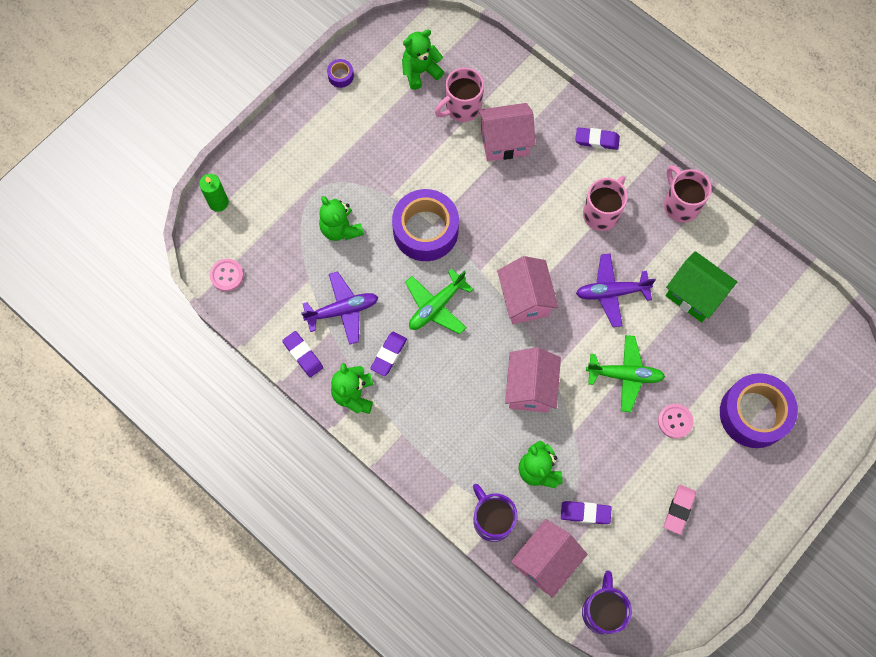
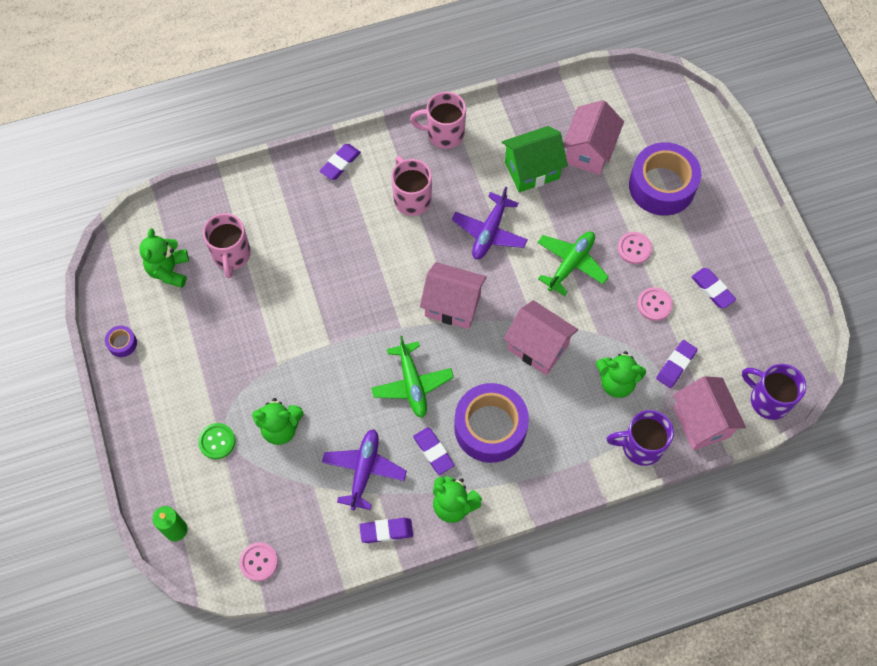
camera: 60 degrees left, 5 degrees down
purple tape [392,189,459,261] -> purple tape moved to [454,383,529,463]
pink house [478,103,536,161] -> pink house moved to [563,100,624,175]
pink eraser [664,485,696,535] -> purple eraser [691,268,736,309]
none -> green button [198,423,235,459]
none -> pink button [637,287,673,321]

